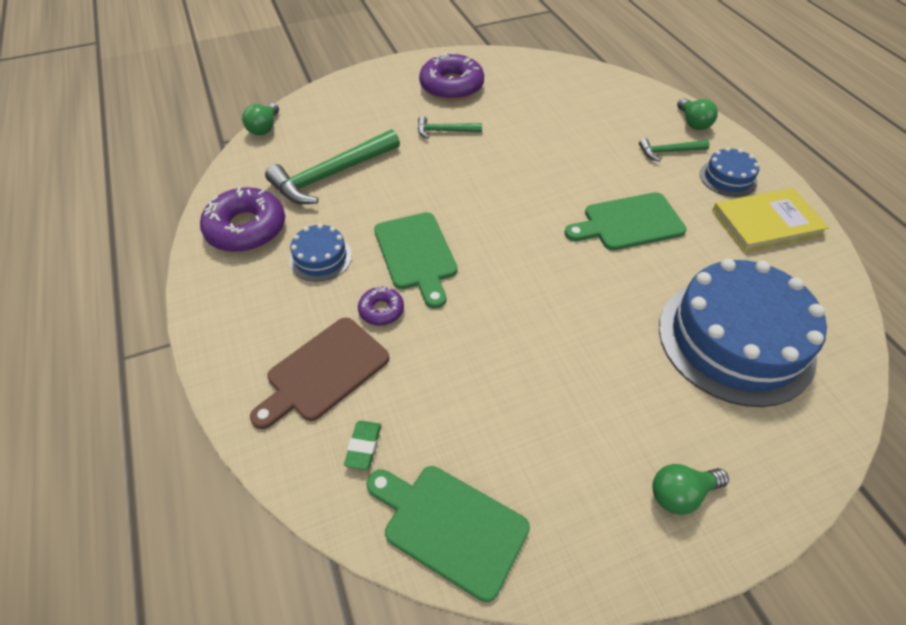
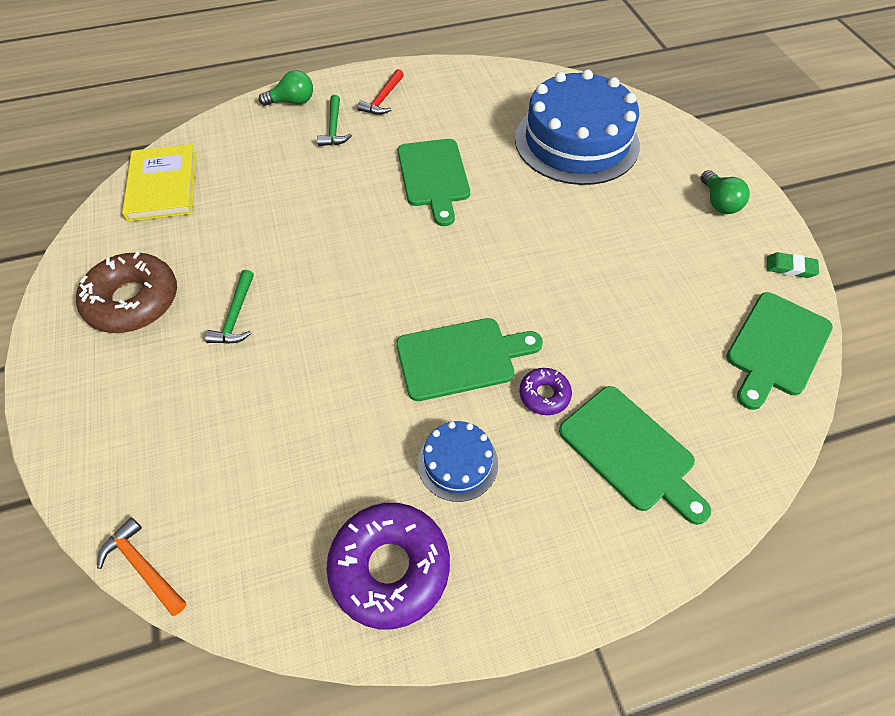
camera: 85 degrees left, 5 degrees up
green light bulb [242,103,279,135] -> orange hammer [97,518,187,616]
brown cutting board [250,317,389,429] -> green cutting board [559,386,711,525]
green hammer [265,129,400,204] -> none
green eraser [344,421,381,470] -> green eraser moved to [767,252,819,278]
purple donut [419,53,484,101] -> brown donut [76,252,177,333]
blue cake [700,147,759,197] -> red hammer [357,69,404,115]
yellow book [712,188,829,252] -> yellow book moved to [122,144,196,222]

